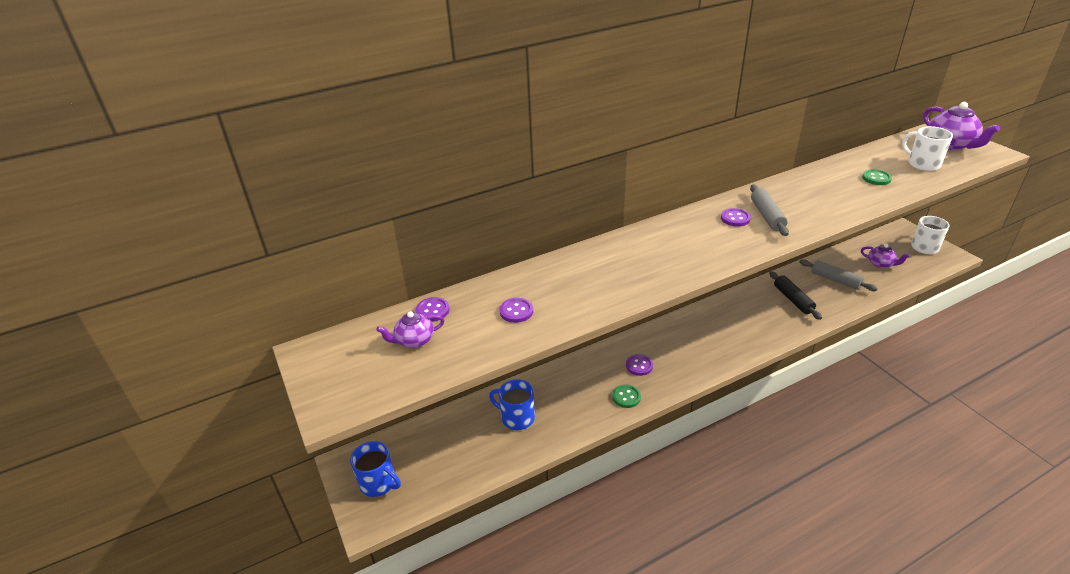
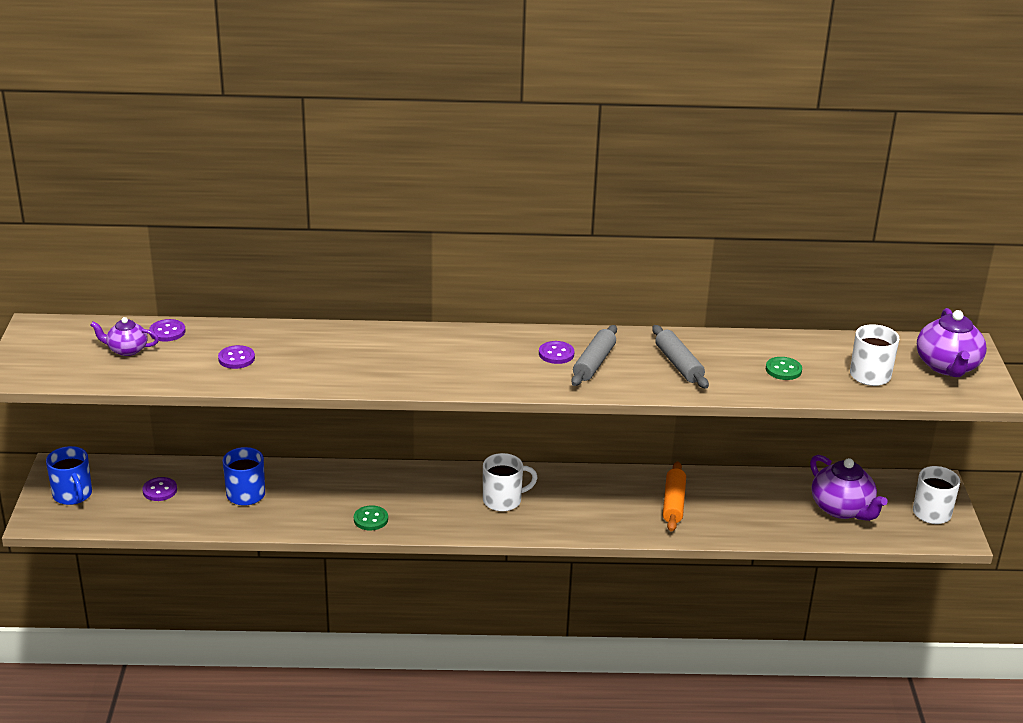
camera: 25 degrees right, 5 degrees down
purple button [626,354,653,376] -> purple button moved to [142,477,177,501]
black rolling pin [769,271,822,320] -> orange rolling pin [663,462,686,532]
grey rolling pin [799,259,878,291] -> grey rolling pin moved to [652,325,709,389]
purple teapot [861,244,910,268] -> purple teapot [810,455,888,521], size x1.70
none -> white mug [483,453,538,511]

